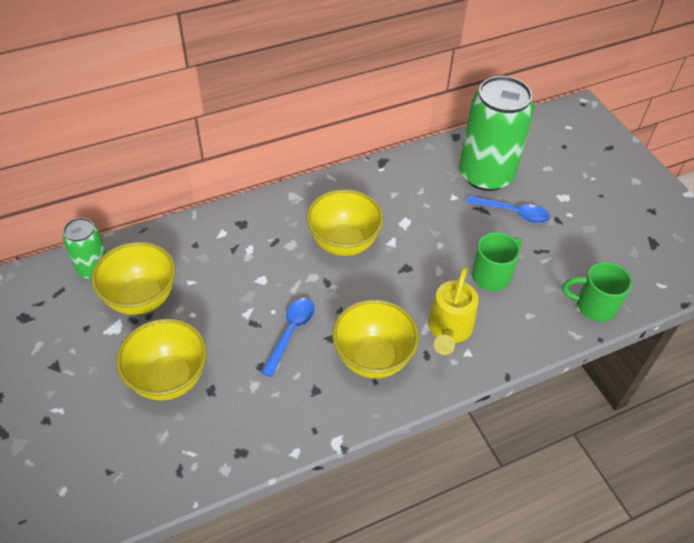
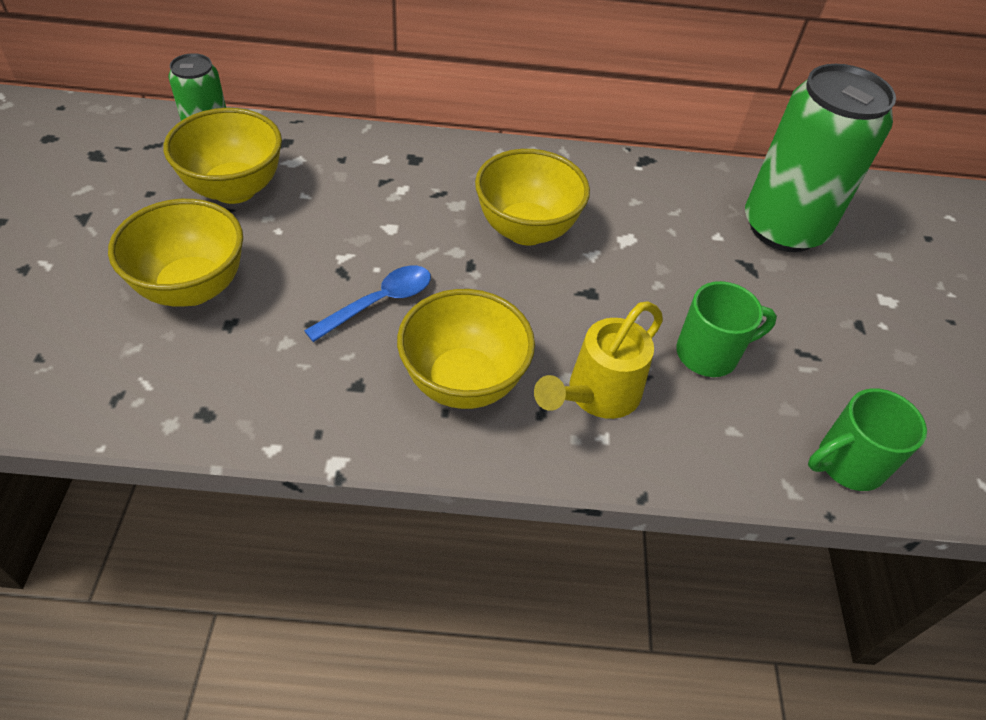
camera: 25 degrees right, 0 degrees up
blue spoon [466,195,550,223] -> none
green mug [562,262,632,322] -> green mug turned 60 degrees counterclockwise [808,388,927,491]

